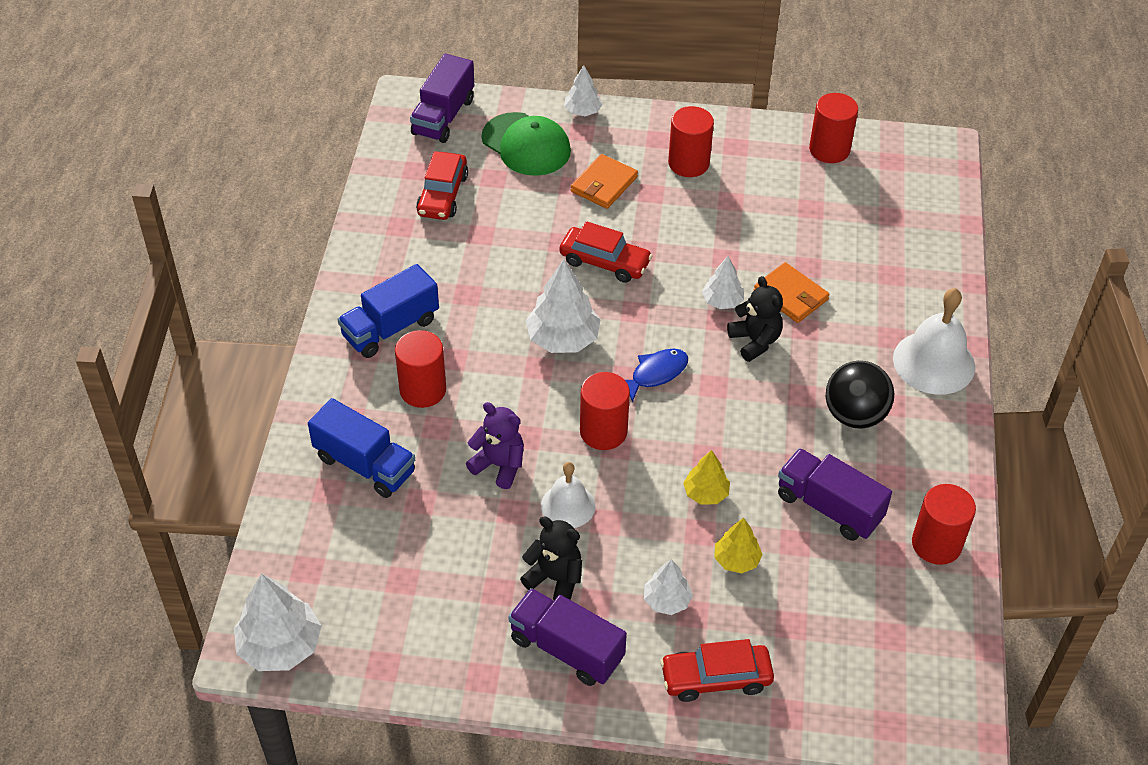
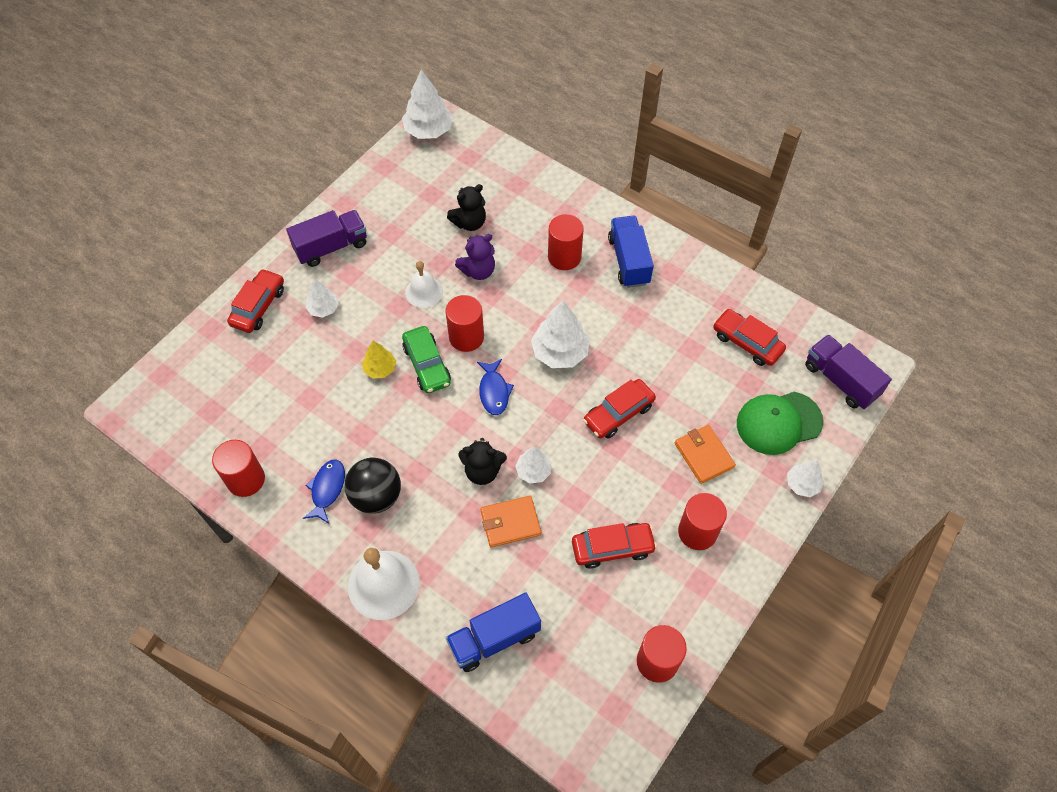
camera: 120 degrees right, 10 degrees up
blue truck [308,398,415,498] -> blue truck moved to [446,593,541,672]
black teddy bear [520,516,582,600] -> black teddy bear moved to [447,184,486,231]
yellow tree [714,518,763,573] -> none
purple truck [778,448,892,541] -> none
none -> blue fish [303,459,345,524]
none -> green car [402,326,451,393]
none -> red car [572,523,657,569]

